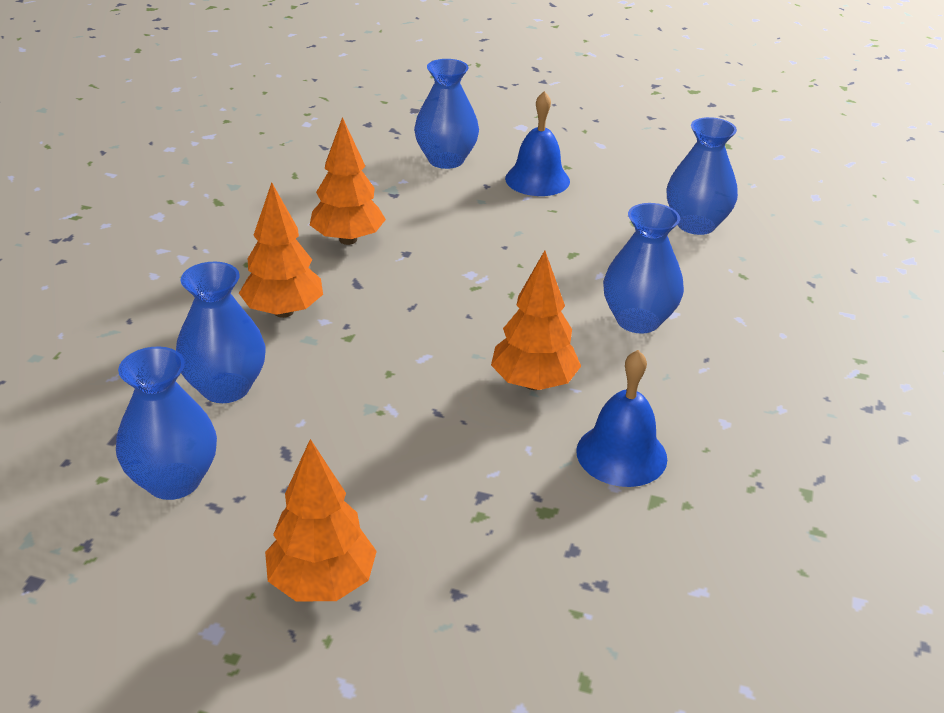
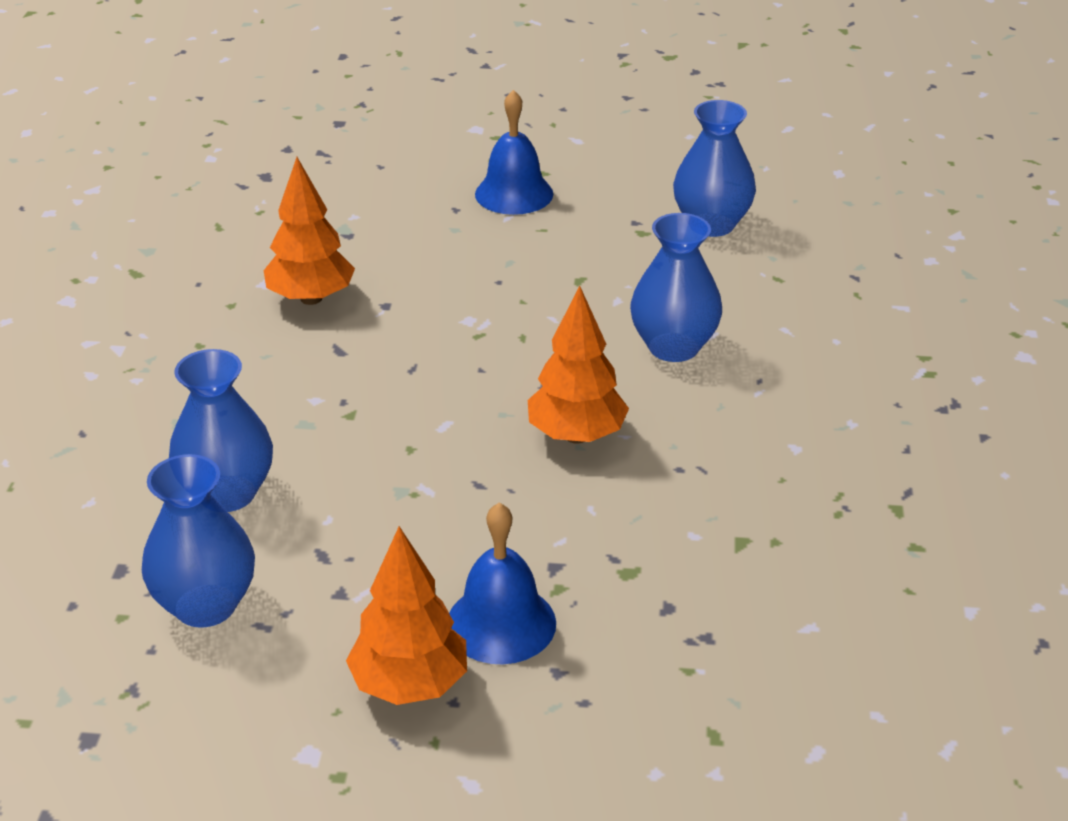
camera: 10 degrees left, 0 degrees up
orange tree [239,182,323,318] -> none
blue vase [414,59,479,169] -> none
blue bell [576,350,667,487] -> blue bell moved to [449,503,556,664]

